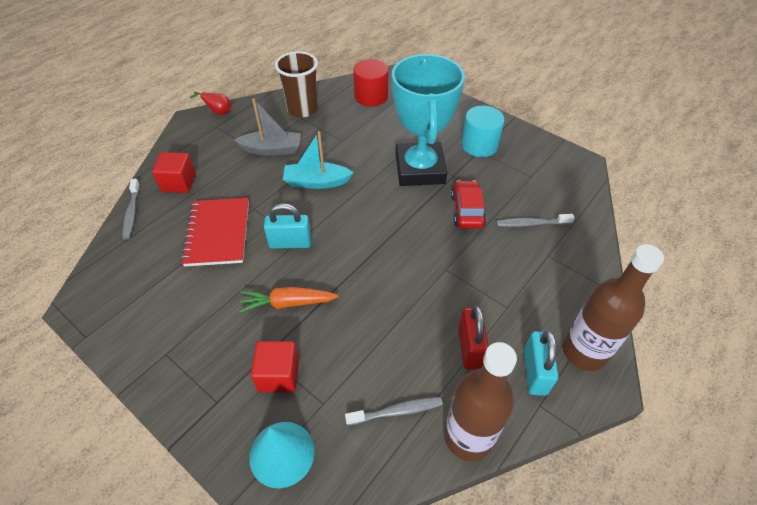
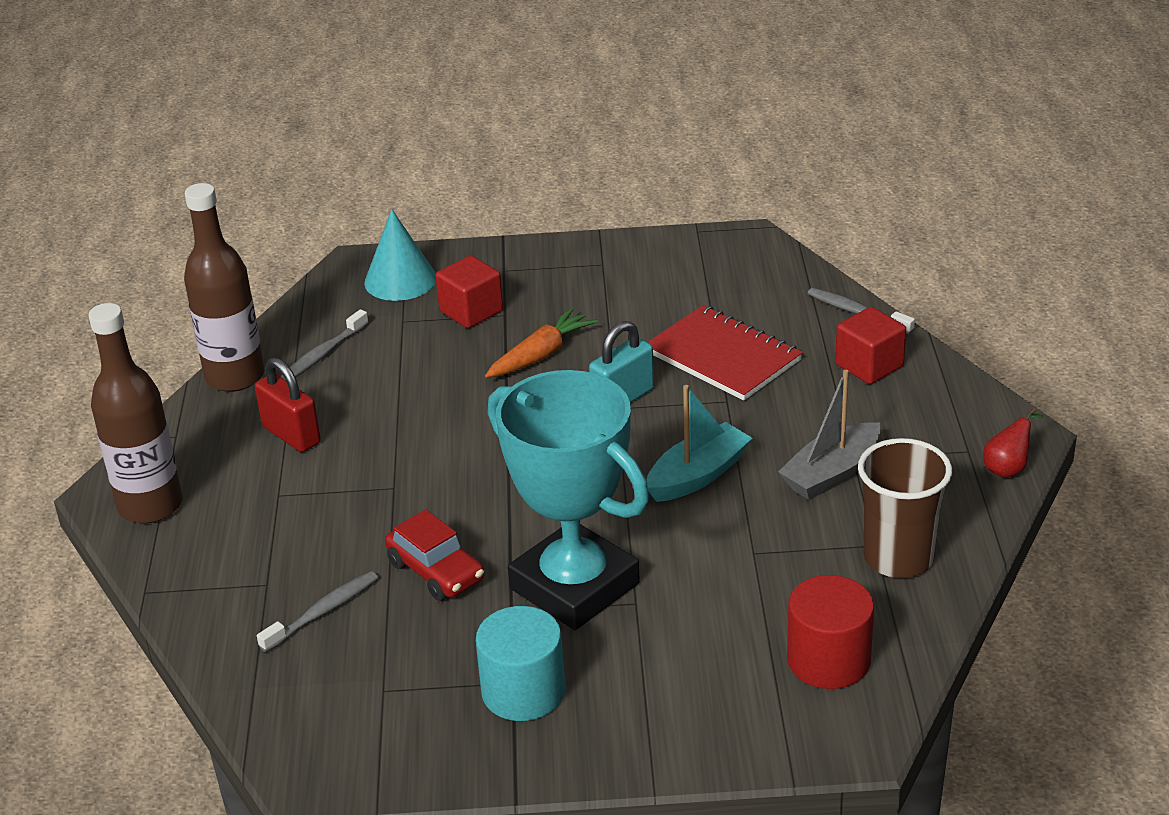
camera: 140 degrees right, 15 degrees down
turquoise padlock [524,331,558,396] -> none

